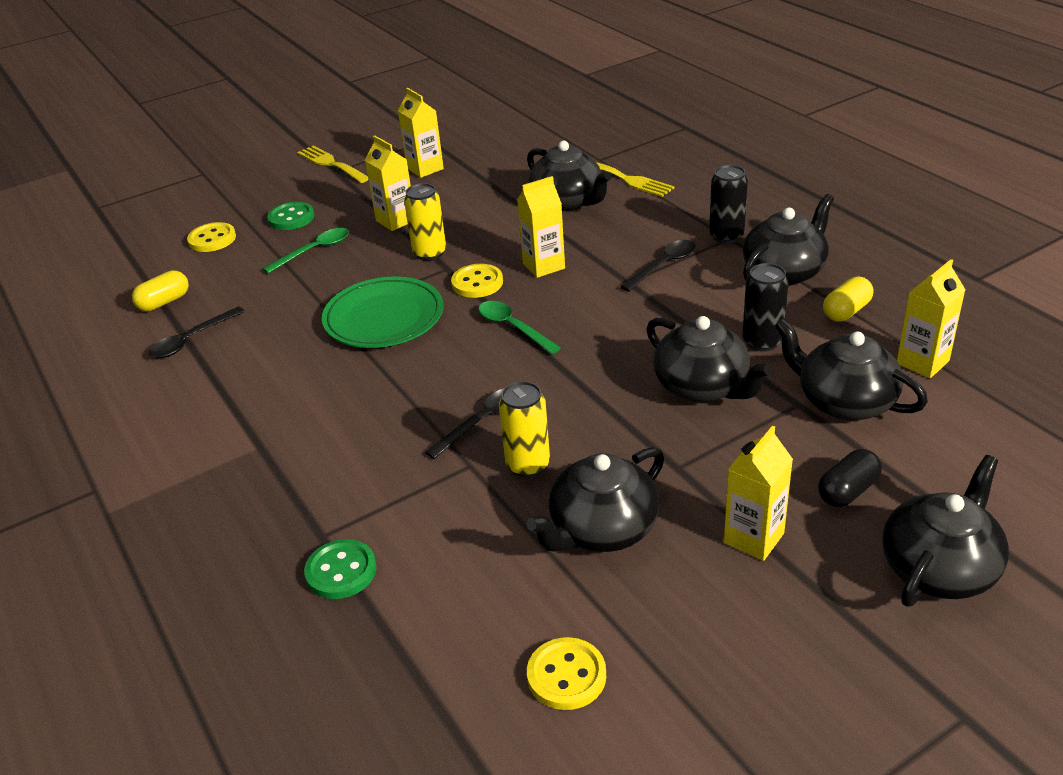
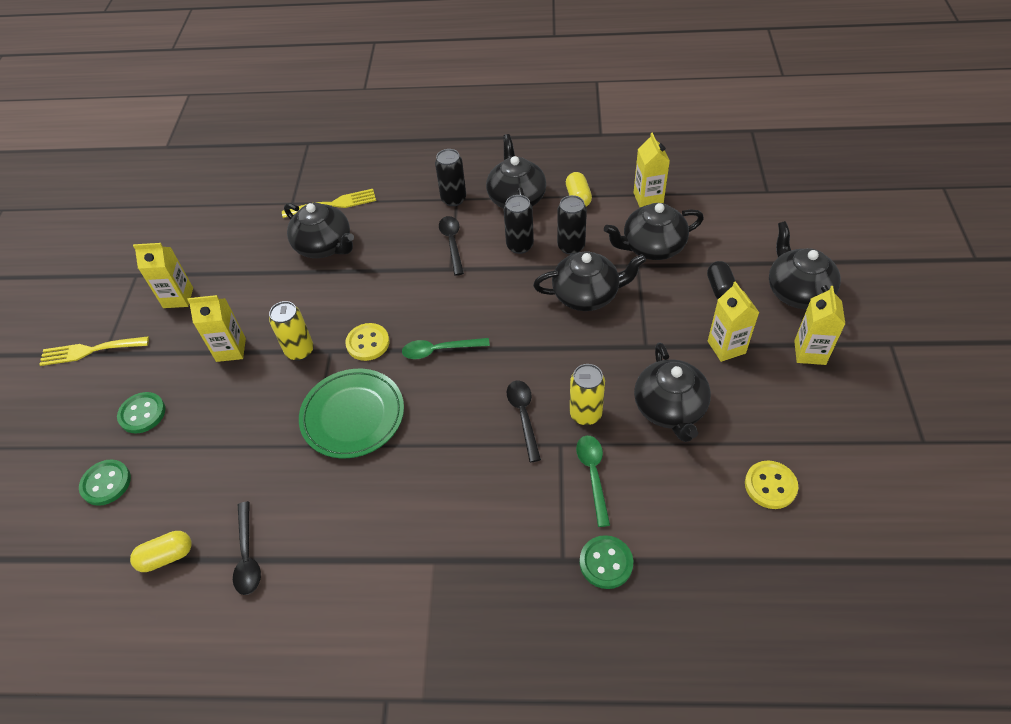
camera: 55 degrees left, 15 degrees up
yellow capsule [132,270,189,311] -> yellow capsule turned 75 degrees clockwise [130,531,192,572]
yellow button [187,222,236,252] -> green button [79,460,131,506]
green spoon [263,228,349,274] -> green spoon moved to [576,435,610,527]
yellow carton [517,176,565,278] -> yellow carton moved to [794,286,845,365]
black teapot [527,141,612,211] -> black teapot turned 45 degrees clockwise [284,203,354,258]
none -> black can [504,195,534,254]

